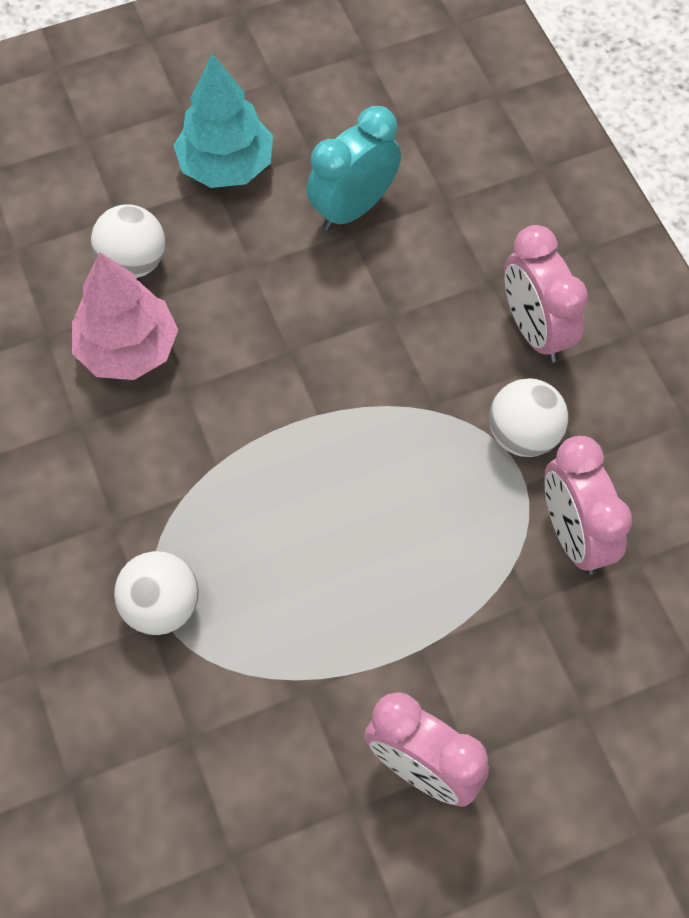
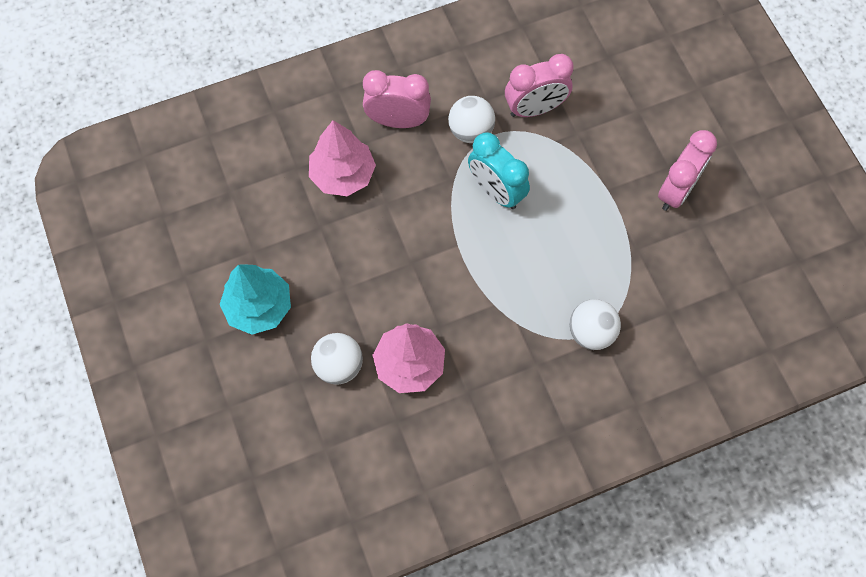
camera: 90 degrees left, 5 degrees up
turquoise clock [306,106,401,230] -> turquoise clock moved to [468,132,530,209]
pink clock [504,225,588,363] -> pink clock turned 150 degrees counterclockwise [363,70,431,128]
none -> pink tree [309,120,376,196]

